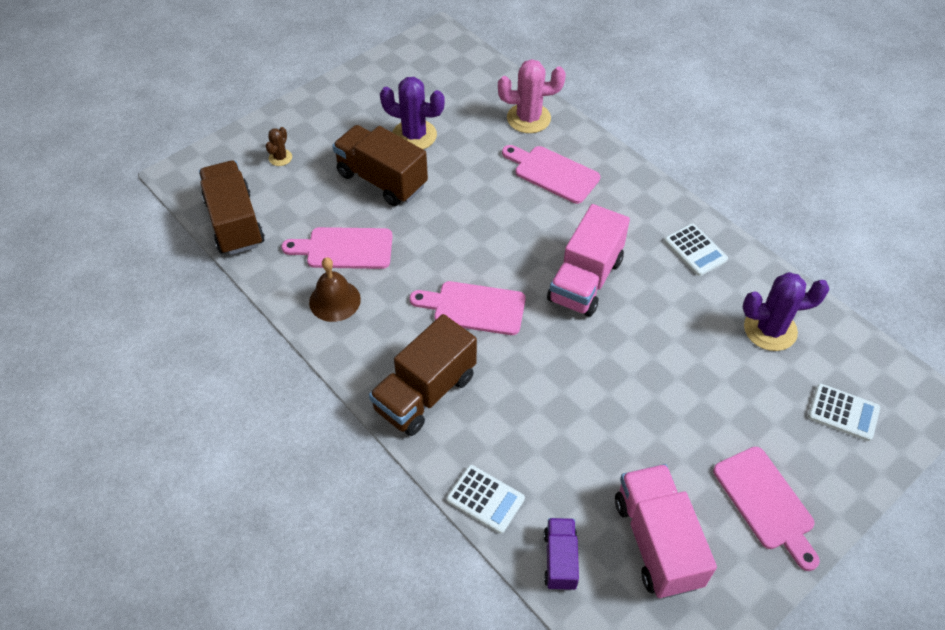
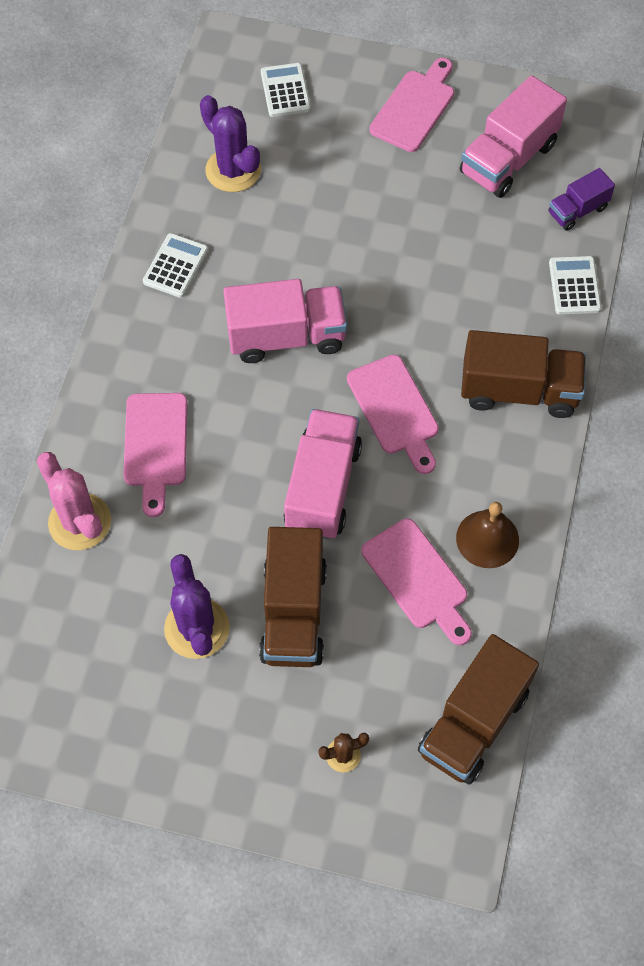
camera: 125 degrees left, 10 degrees up
none -> pink truck [284,409,362,539]

